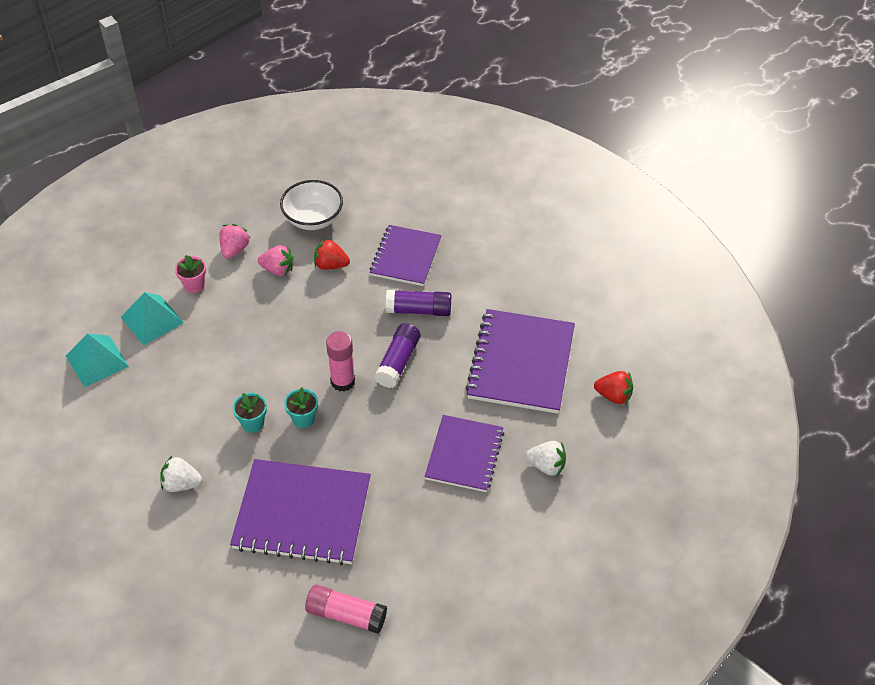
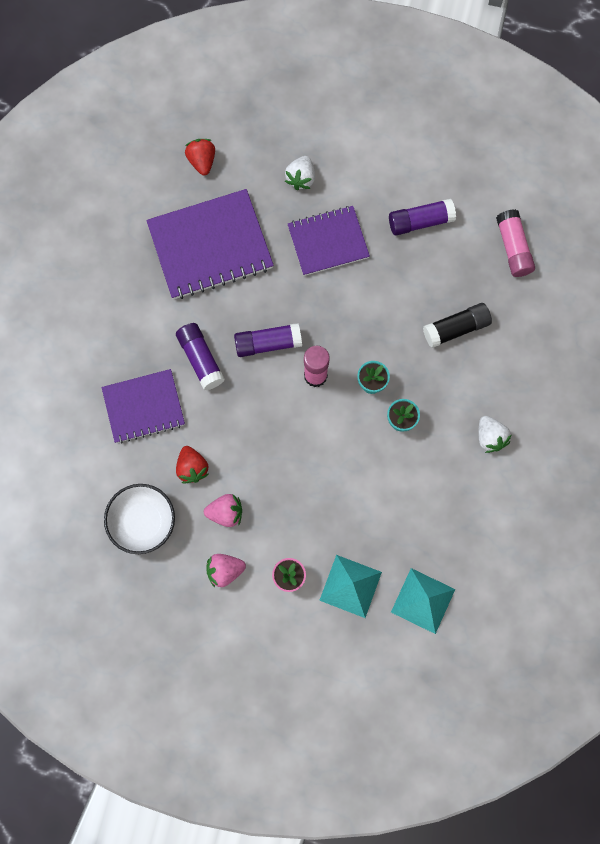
camera: 120 degrees left, 25 degrees up
purple notebook [230,459,371,565] -> black glue stick [423,303,492,348]
pink strawberry [258,245,293,276] -> pink strawberry turned 105 degrees clockwise [204,494,242,527]
white strawberry [525,441,566,476] -> white strawberry turned 150 degrees counterclockwise [285,156,315,190]
none -> purple glue stick [389,199,456,235]

